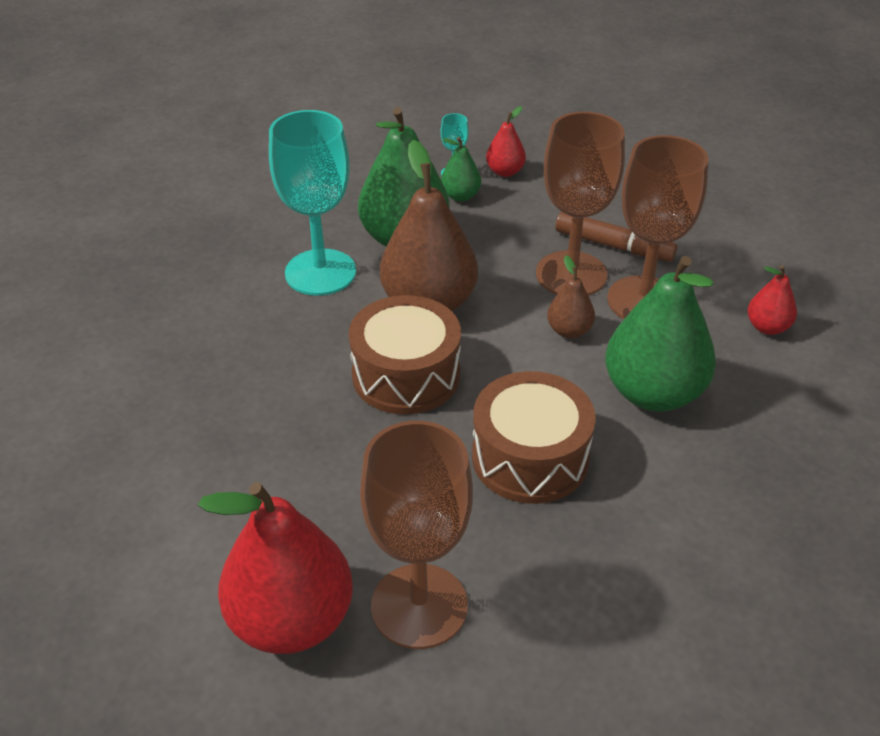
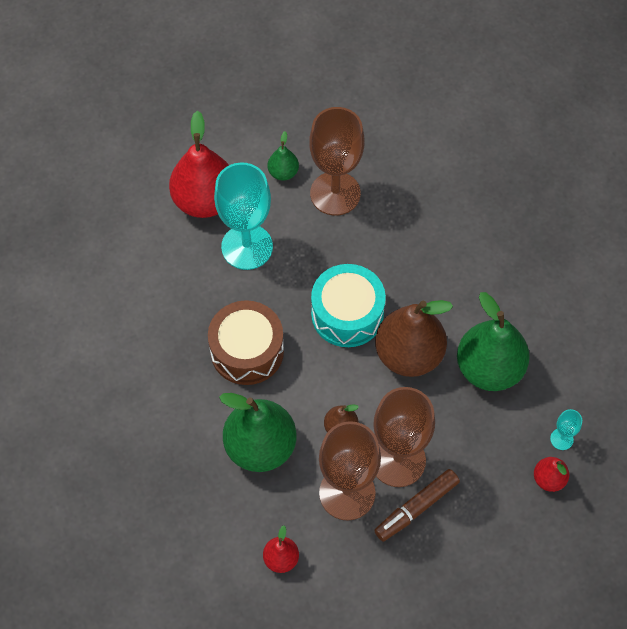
camera: 115 degrees right, 20 degrees up
turquoise goblet [269,110,356,296] -> turquoise goblet moved to [214,162,273,270]
brown drum [349,295,461,414] -> turquoise drum [311,264,386,347]
brown goblet [360,421,473,649] -> brown goblet moved to [309,107,364,216]
green pear [441,137,481,202] -> green pear moved to [268,131,299,181]

